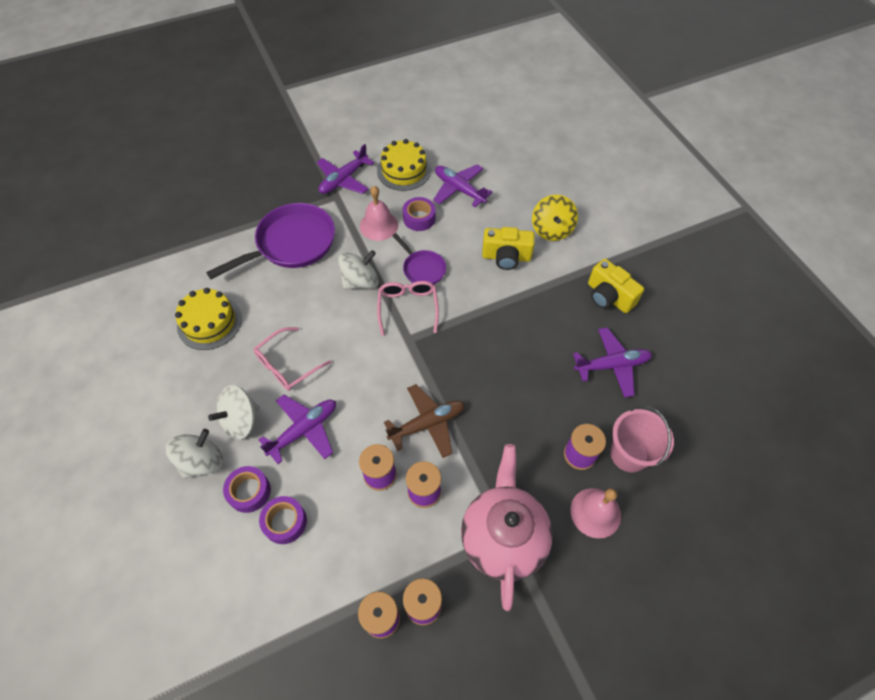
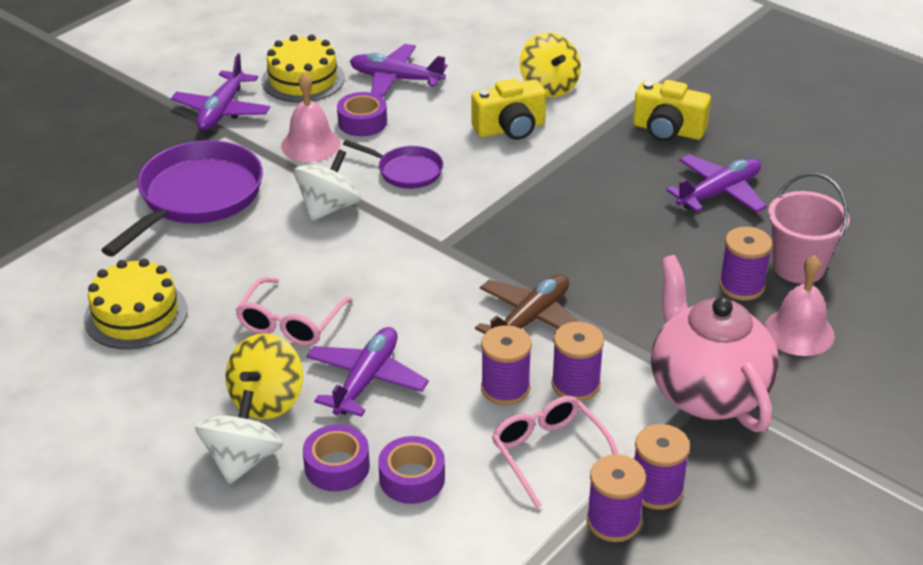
camera: 25 degrees left, 20 degrees down
white spinning top [208,385,260,440] -> yellow spinning top [226,333,303,419]
pink glasses [377,281,439,336] -> pink glasses moved to [492,396,618,509]

